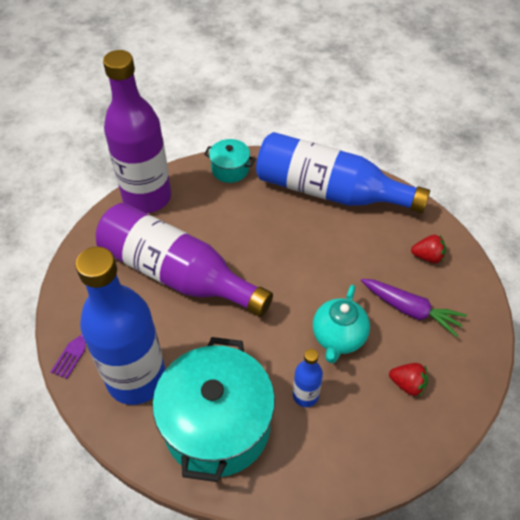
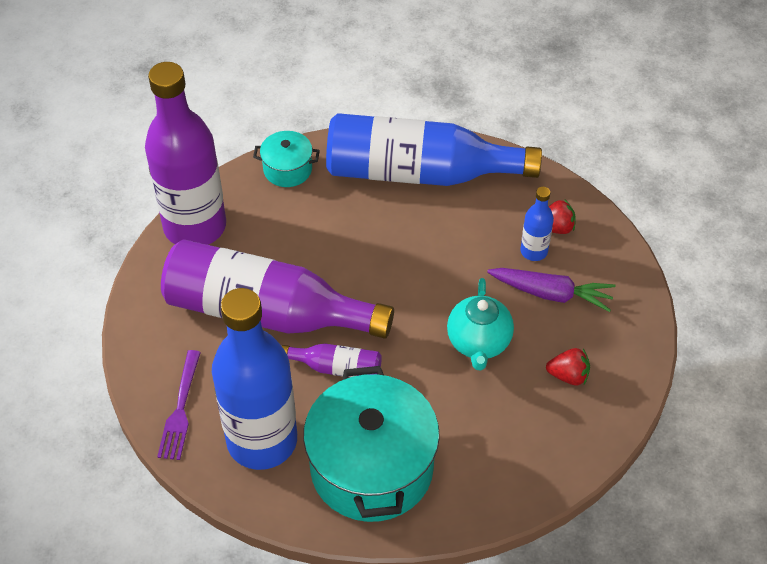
camera: 15 degrees left, 0 degrees up
blue bottle [293,349,323,407] -> blue bottle moved to [520,187,554,261]
none -> purple bottle [282,343,382,378]

